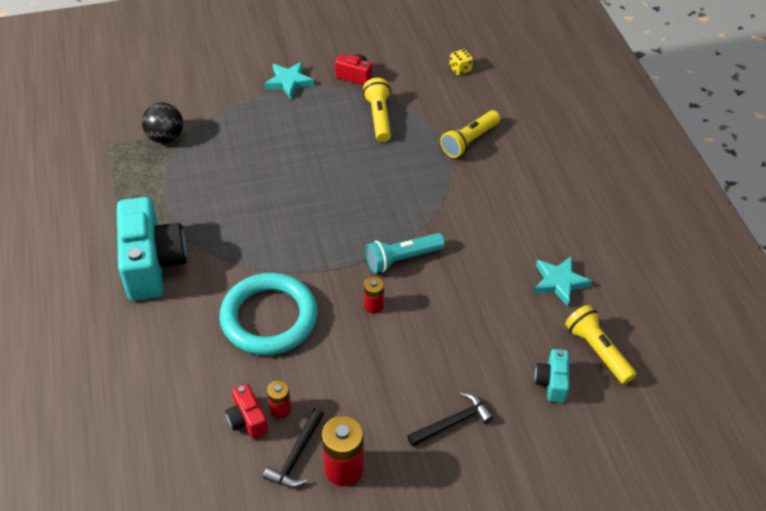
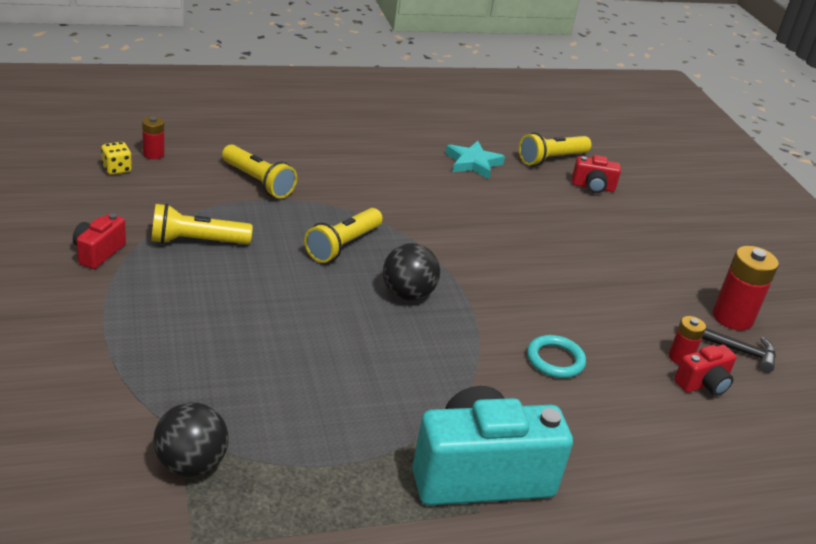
camera: 95 degrees left, 15 degrees down
turquoise ring [219,273,318,355] -> turquoise ring [527,335,586,378], size x0.48
turquoise star [264,62,314,99] -> none
red battery [364,277,384,313] -> red battery moved to [142,116,165,159]
turquoise flashlight [366,233,445,273] -> none
black hammer [407,392,494,447] -> none
turquoise camera [535,349,569,403] -> red camera [572,155,621,193]
none -> yellow flashlight [304,208,383,263]
none -> black ball [383,243,440,301]

